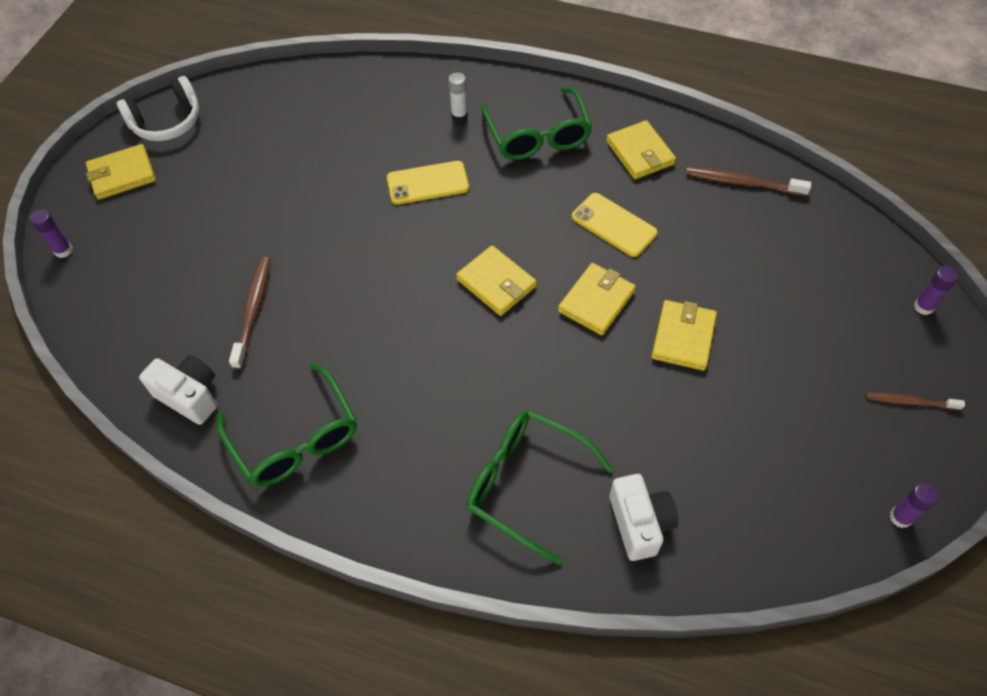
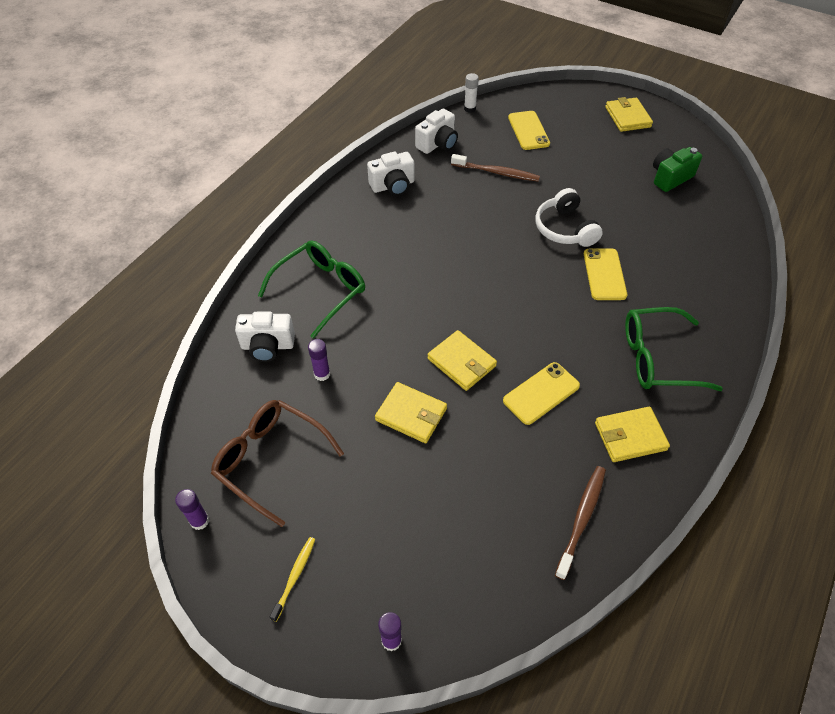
camera: 100 degrees right, 5 degrees down
purple glue stick [30,209,73,258] -> purple glue stick moved to [308,339,330,381]
white headphones [116,76,199,141] -> white headphones moved to [535,188,603,247]
green glasses [217,362,357,487] -> white camera [367,152,414,196]
white glue stick [448,72,468,122] -> white glue stick moved to [464,73,479,113]
yellow wallet [456,245,537,316] -> none
brown toothbrush [866,392,965,410] -> yellow toothbrush [270,537,315,622]
none -> brown glasses [211,400,344,527]
none -> yellow phone [508,111,550,150]
none -> green camera [653,147,702,192]

